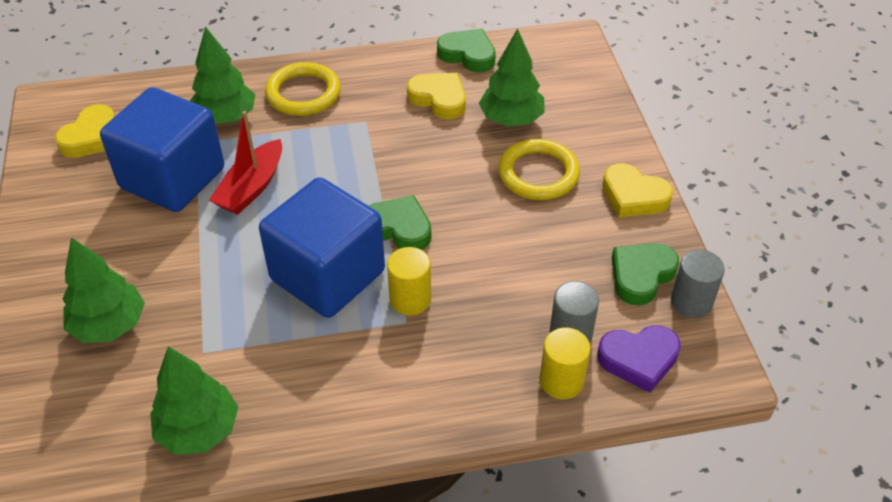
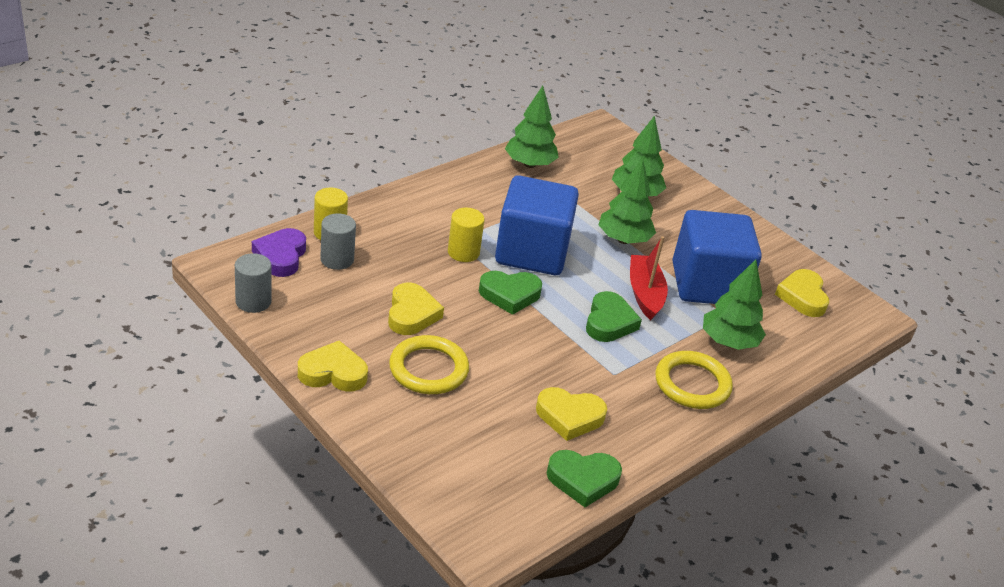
camera: 145 degrees right, 10 degrees down
green tree [479,28,545,126] -> green tree moved to [599,159,656,244]
purple heart [597,325,681,392] -> purple heart turned 45 degrees counterclockwise [252,228,306,277]
green heart [612,243,679,306] -> green heart moved to [586,291,642,342]
none -> yellow heart [388,283,444,335]

